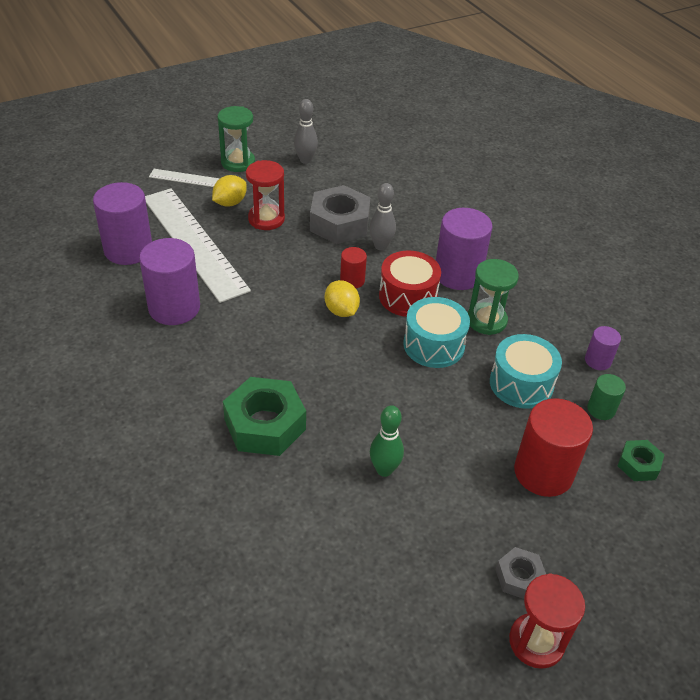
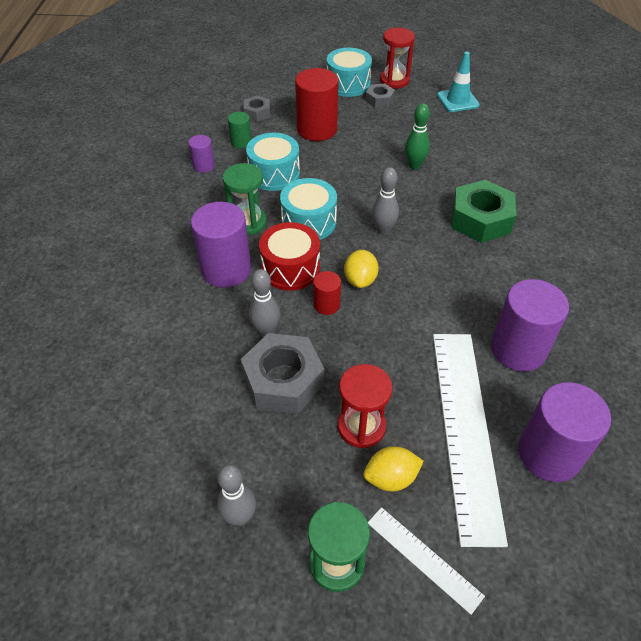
camera: 145 degrees left, 5 degrees up
green nut [618,440,664,481] -> grey nut [243,95,270,122]
none -> turquoise drum [327,48,372,97]
none -> grey bowling pin [372,167,399,235]
none -> turquoise traffic cone [437,52,480,112]

